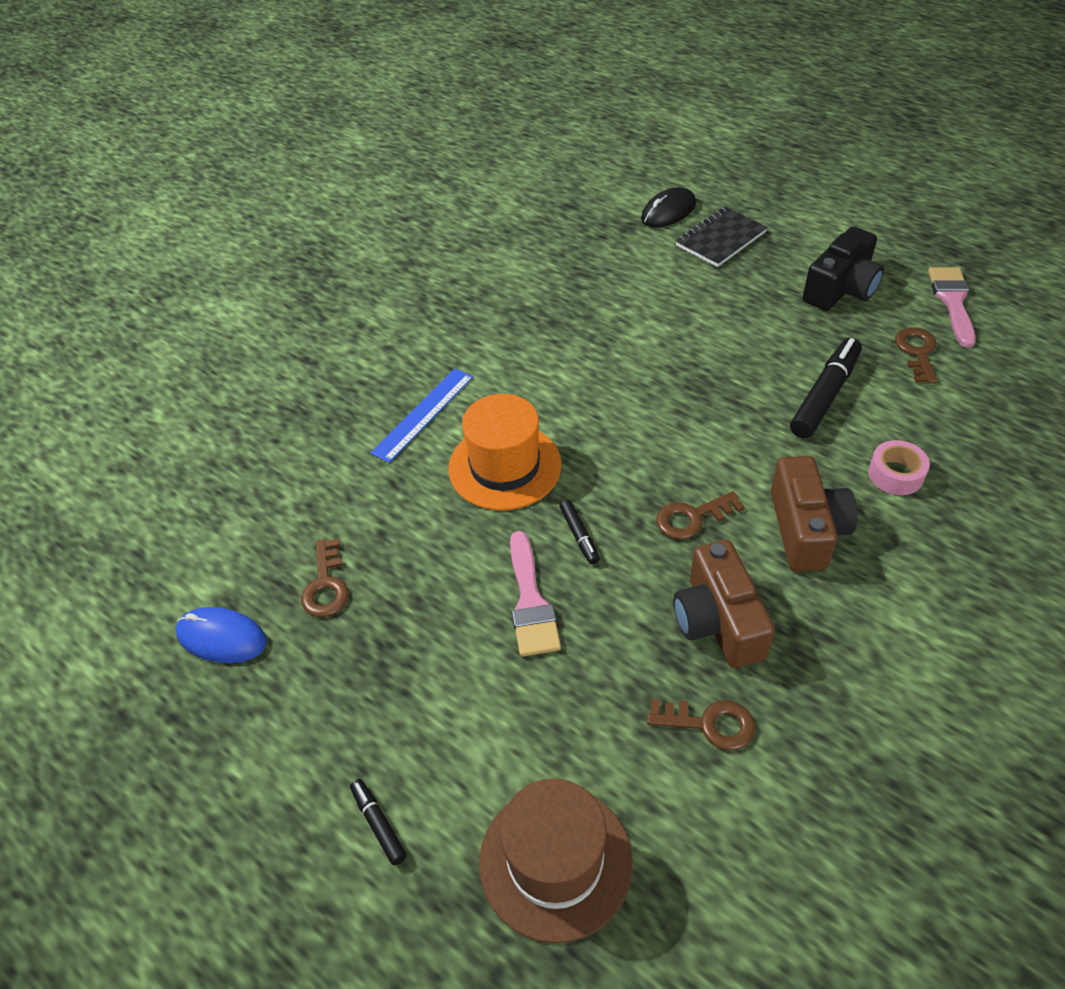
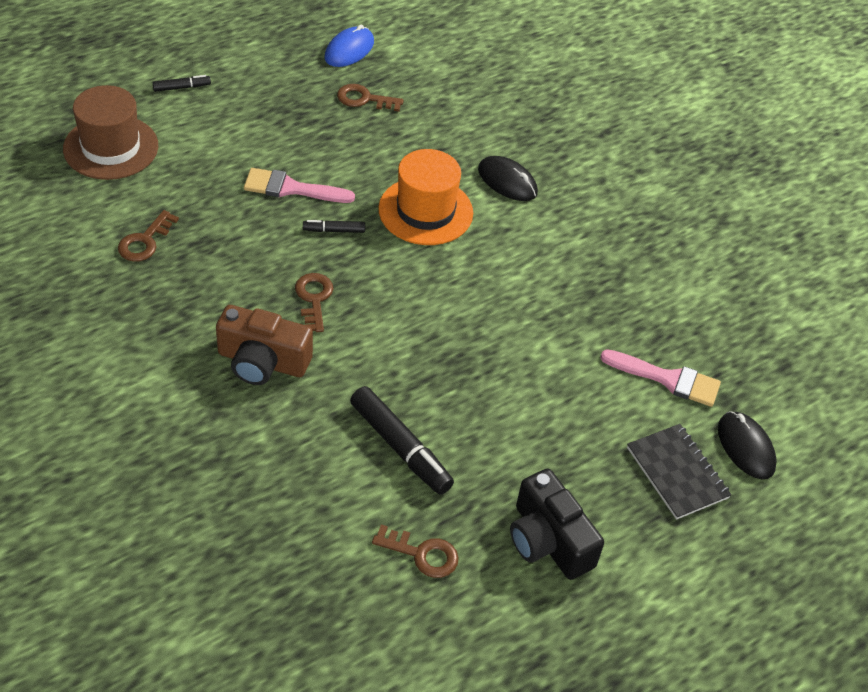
camera: 100 degrees right, 0 degrees up
blue ruler [370,369,473,463] -> black mouse [478,156,538,201]
brown camera [674,540,775,668] -> none
pink tape [868,440,930,495] -> none
pink brush [928,267,976,348] -> pink brush moved to [600,349,721,407]

